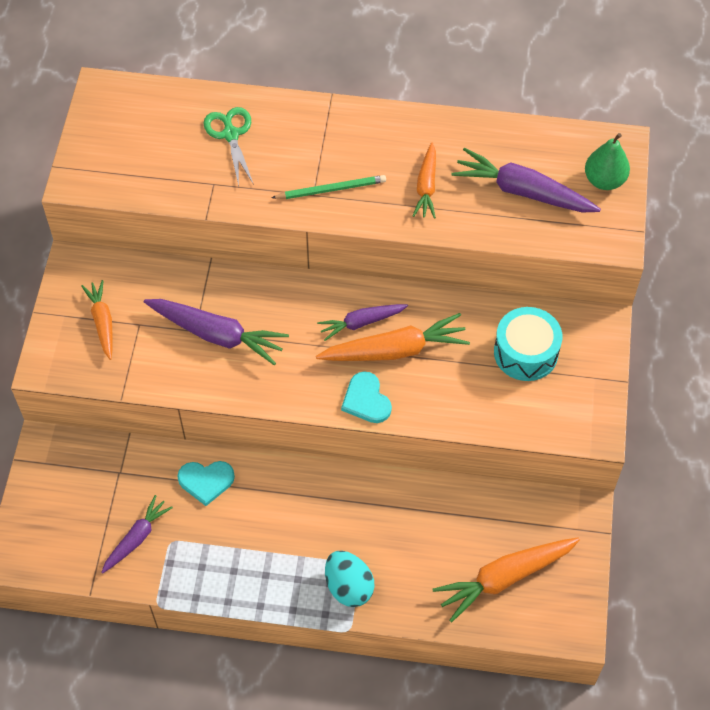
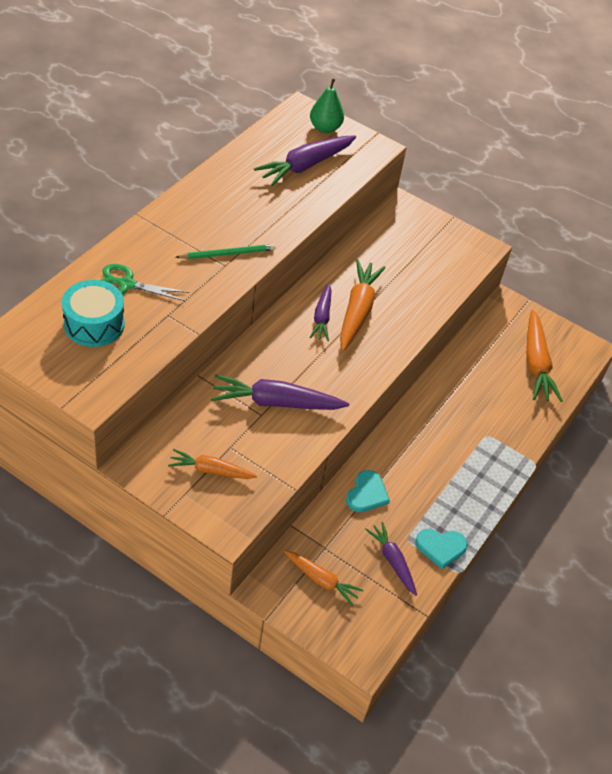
camera: 70 degrees left, 10 degrees down
purple carrot [144,299,289,365] -> purple carrot turned 135 degrees counterclockwise [211,374,349,410]
green pencil [271,175,386,199] -> green pencil turned 60 degrees clockwise [176,244,275,259]
turquoise egg [325,551,375,607] -> none
turquoise heart [341,371,392,423] -> turquoise heart moved to [416,529,467,569]
orange carrot [413,143,436,219] -> orange carrot moved to [284,551,363,606]
turquoise drum [494,307,562,381] -> turquoise drum moved to [62,280,125,347]

